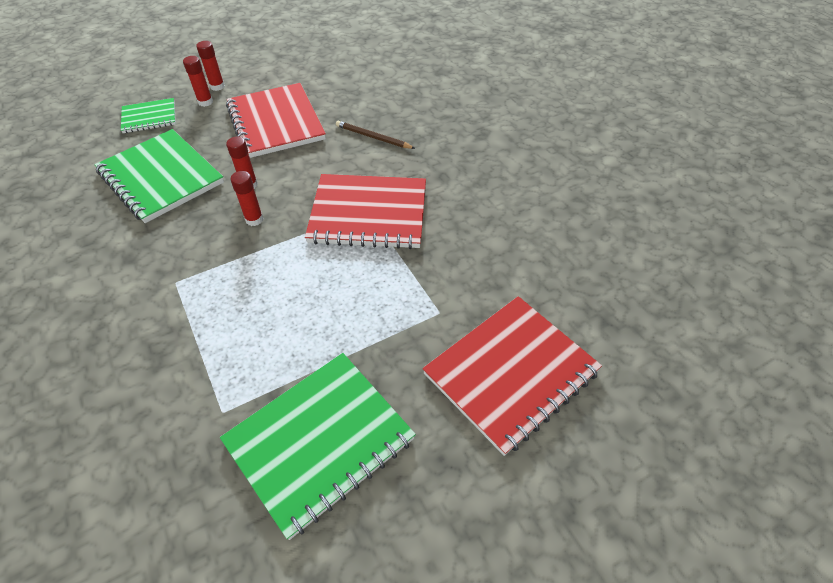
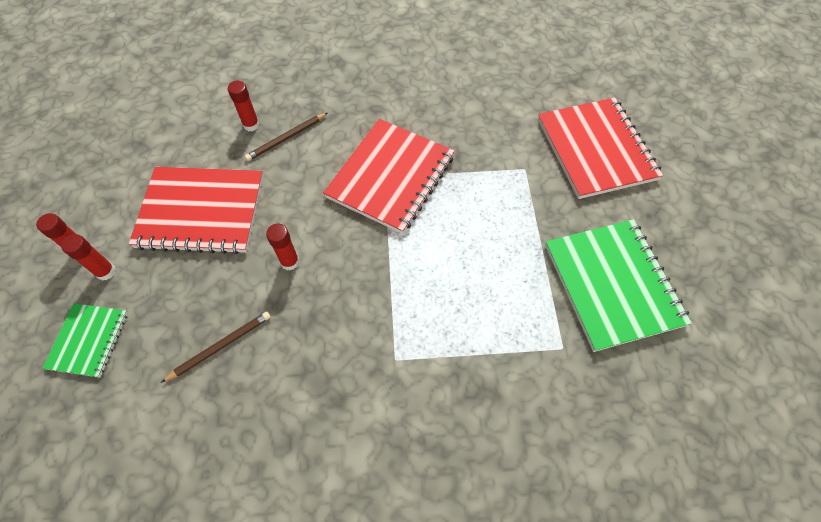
camera: 65 degrees left, 10 degrees up
green notebook [95,129,224,223] -> brown pencil [161,312,271,383]
red glue stick [231,171,264,226] -> red glue stick moved to [228,81,260,131]

